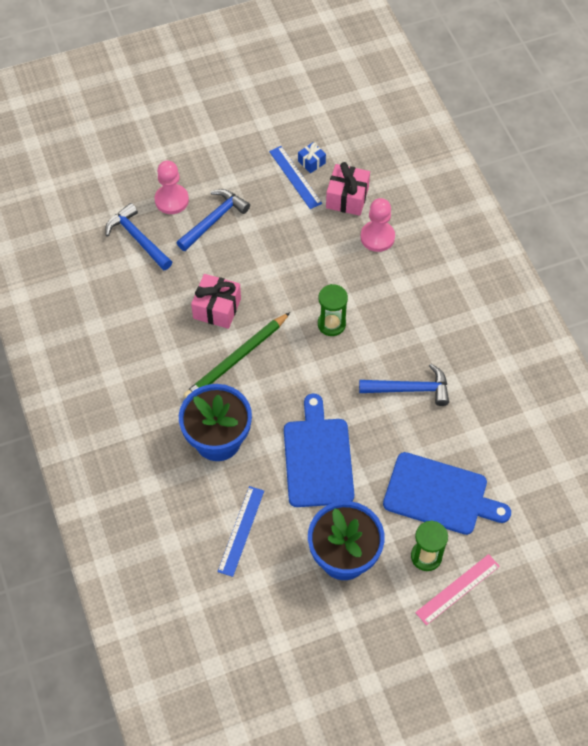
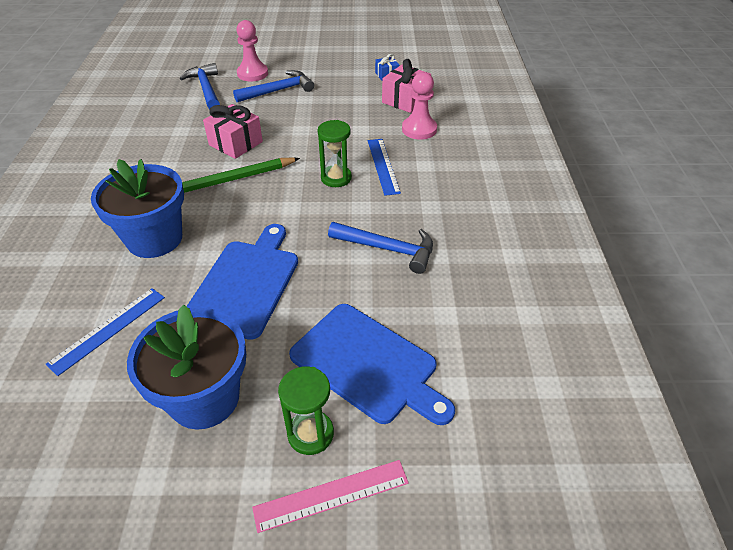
camera: 20 degrees right, 15 degrees down
blue ruler [269,146,322,209] -> blue ruler moved to [368,139,401,196]

